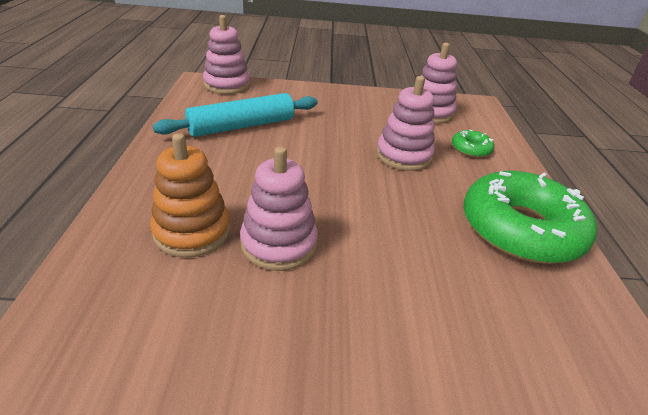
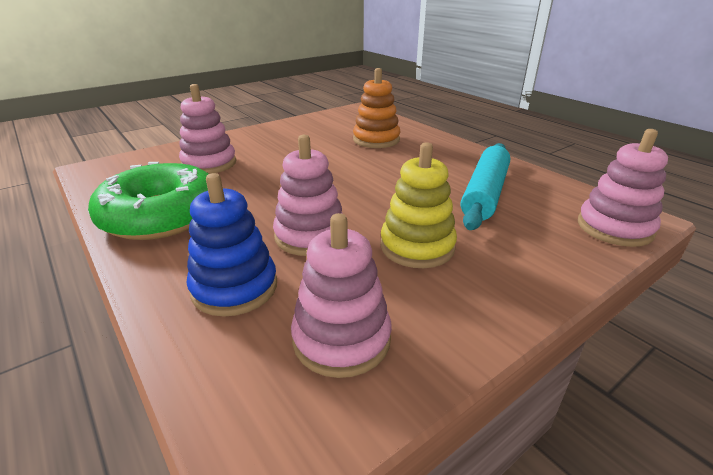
camera: 145 degrees right, 5 degrees down
pink stacking toy [240,146,318,271] -> pink stacking toy moved to [179,84,236,174]
green donut [452,130,494,158] -> blue stacking toy [187,173,277,317]
none -> yellow stacking toy [380,142,457,268]

